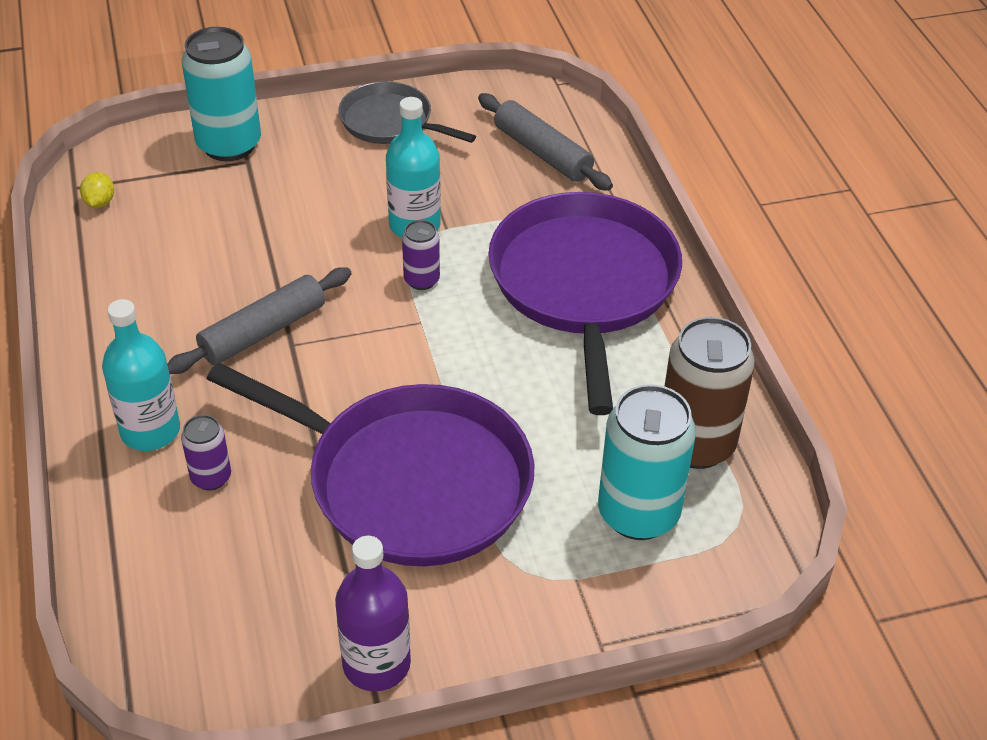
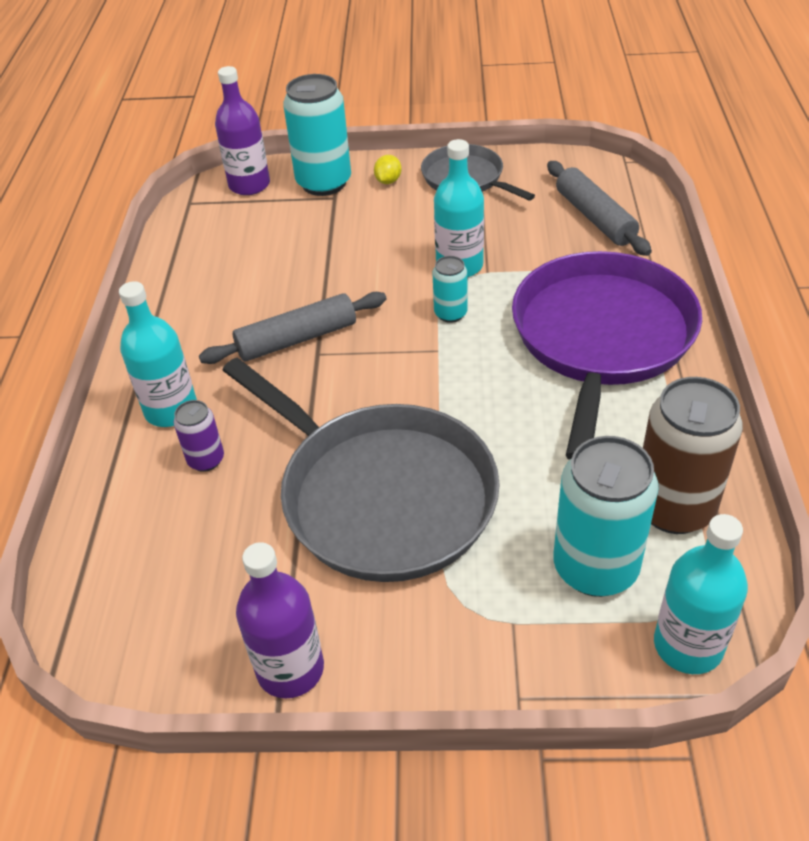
camera: 20 degrees right, 0 degrees up
yellow lemon [80,172,114,208] -> yellow lemon moved to [374,155,401,184]
purple pan [207,363,535,566] -> grey pan [222,358,500,582]
purple can [402,220,440,290] -> turquoise can [432,256,468,323]
none -> purple bottle [215,66,270,195]
none -> turquoise bottle [654,514,748,674]

